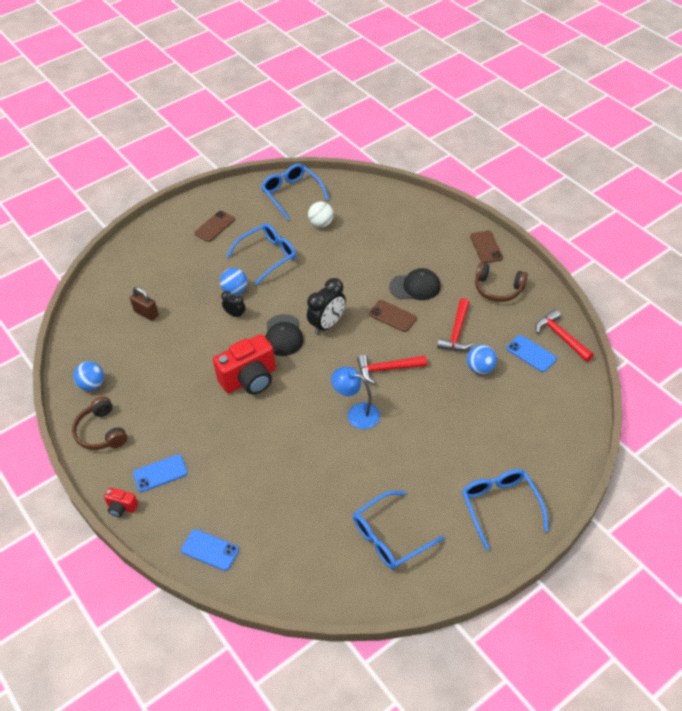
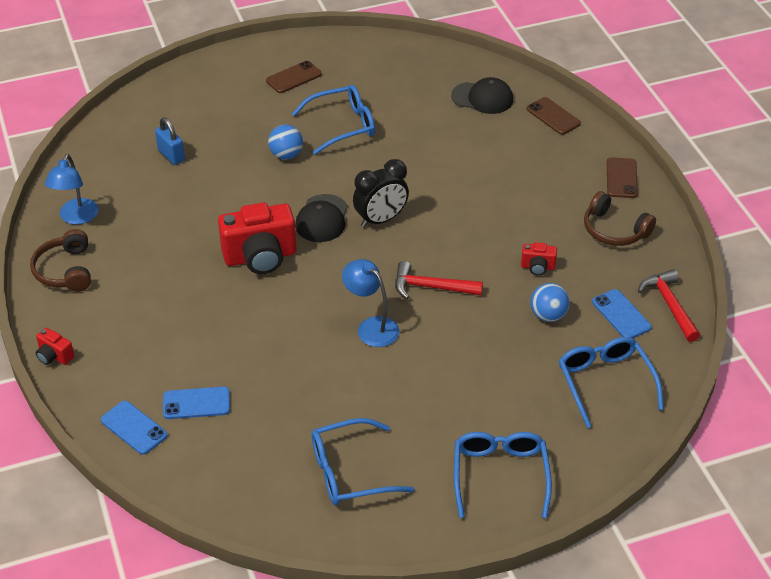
camera: 15 degrees right, 5 degrees down
blue ball [73,361,104,391] -> blue lamp [45,154,99,224]
brown padlock [130,287,159,321] -> blue padlock [155,117,185,165]
blue phone [133,454,188,492] -> blue phone moved to [163,387,230,419]
black clock [221,291,246,318] -> none
blue glasses [261,164,329,220] -> blue glasses moved to [559,337,664,428]
white ball [308,202,334,227] -> none
brown phone [369,300,417,332] -> brown phone moved to [527,97,581,135]
black cap [389,268,441,300] -> black cap moved to [451,77,513,114]
red hammer [437,298,474,351] -> red camera [521,242,557,276]

